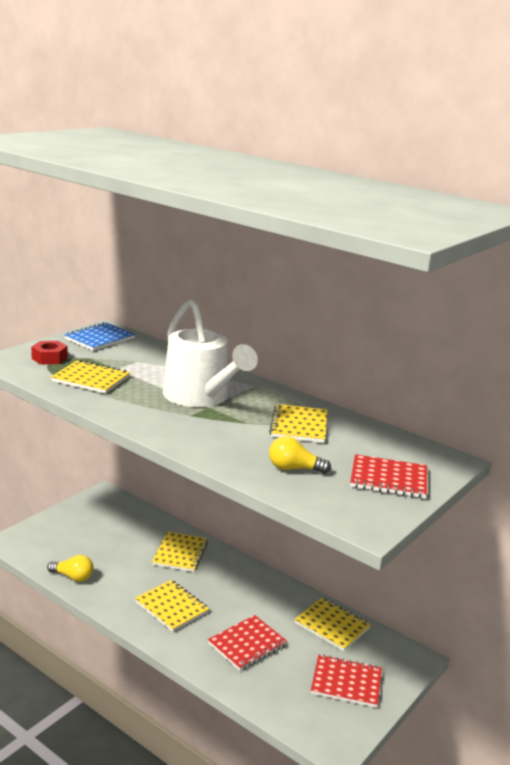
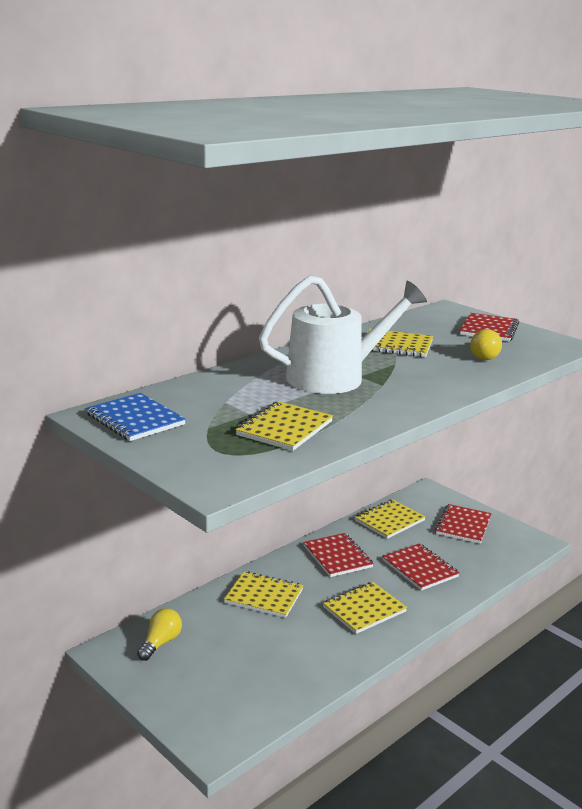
camera: 80 degrees left, 0 degrees up
red nut [31,341,68,365] -> none
yellow light bulb [47,555,93,582] -> yellow light bulb moved to [137,608,182,661]
none -> red notebook [303,533,374,577]

